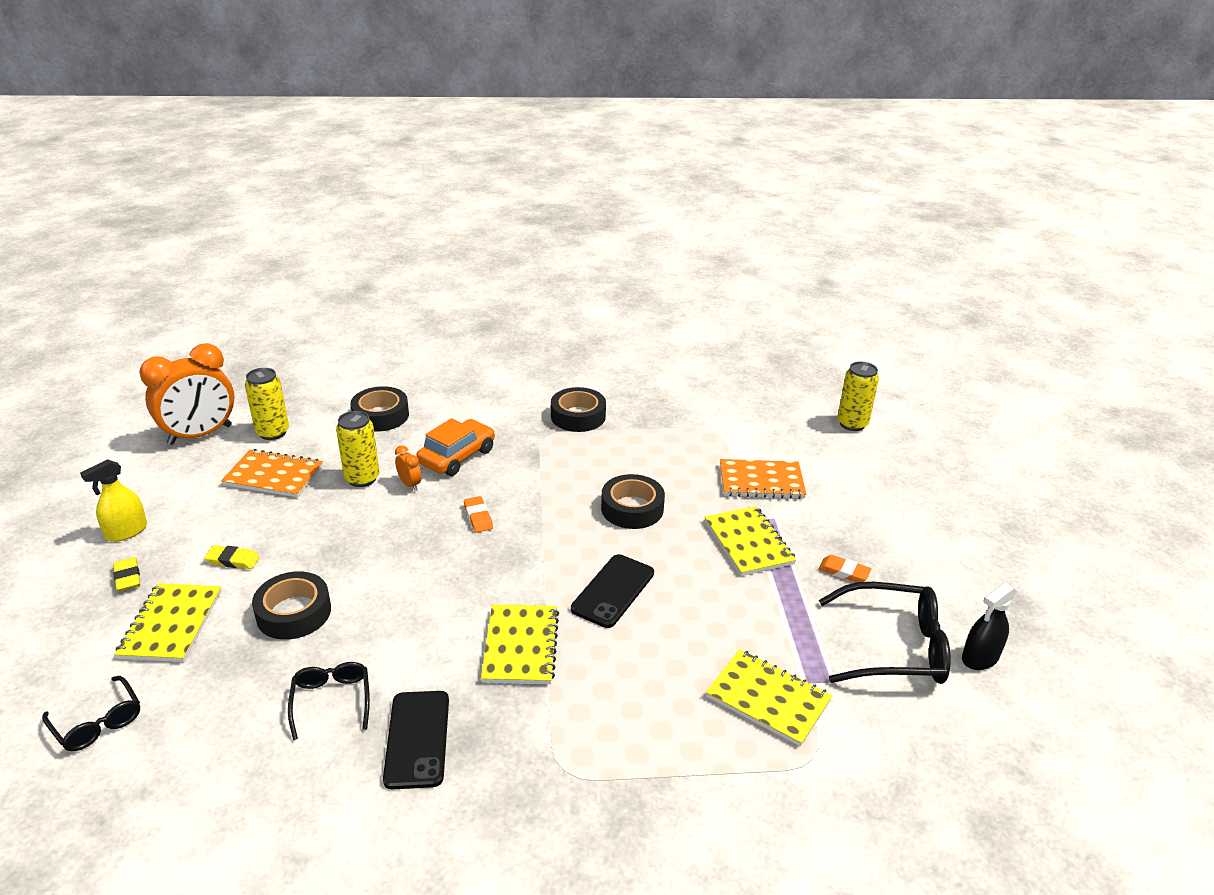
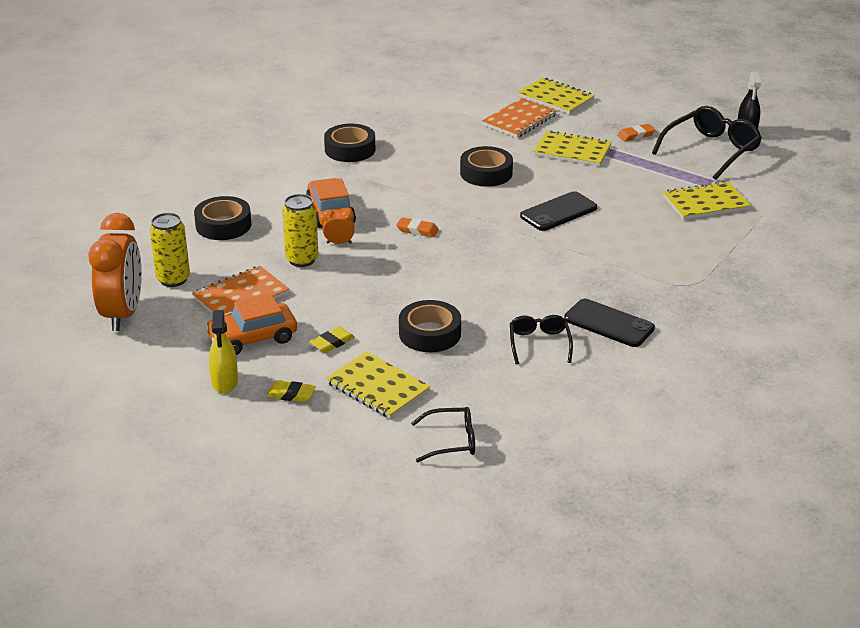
camera: 50 degrees left, 0 degrees up
black glasses [288,662,370,740] -> black glasses turned 60 degrees clockwise [510,315,573,365]
yellow notebook [481,604,559,684] -> yellow notebook moved to [517,77,595,114]
black phone [571,554,654,628] -> black phone turned 75 degrees clockwise [520,191,597,231]
yellow can [837,362,879,431] -> none
none -> orange car [205,294,297,355]

